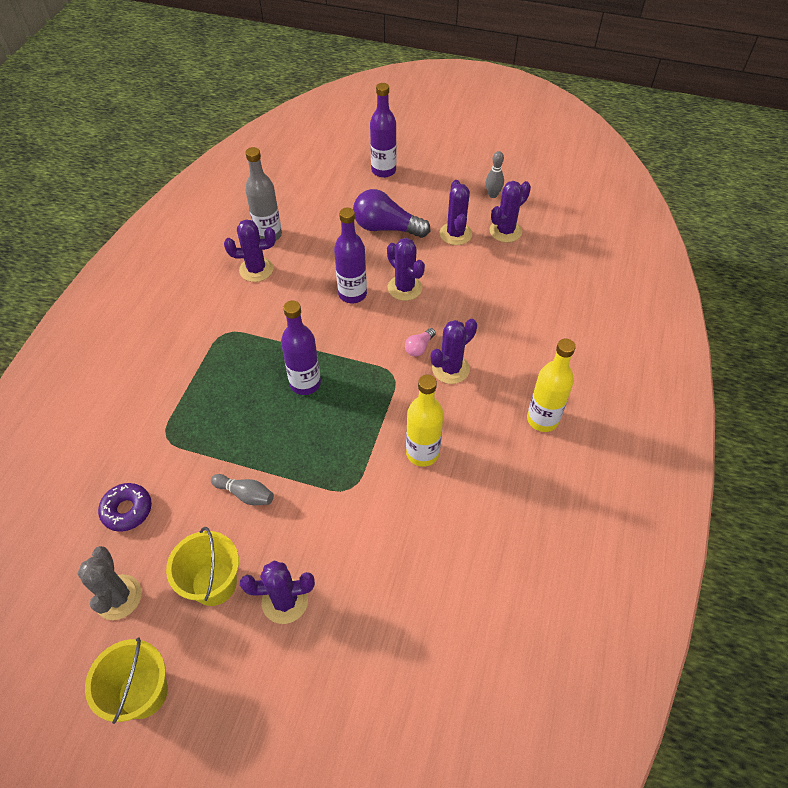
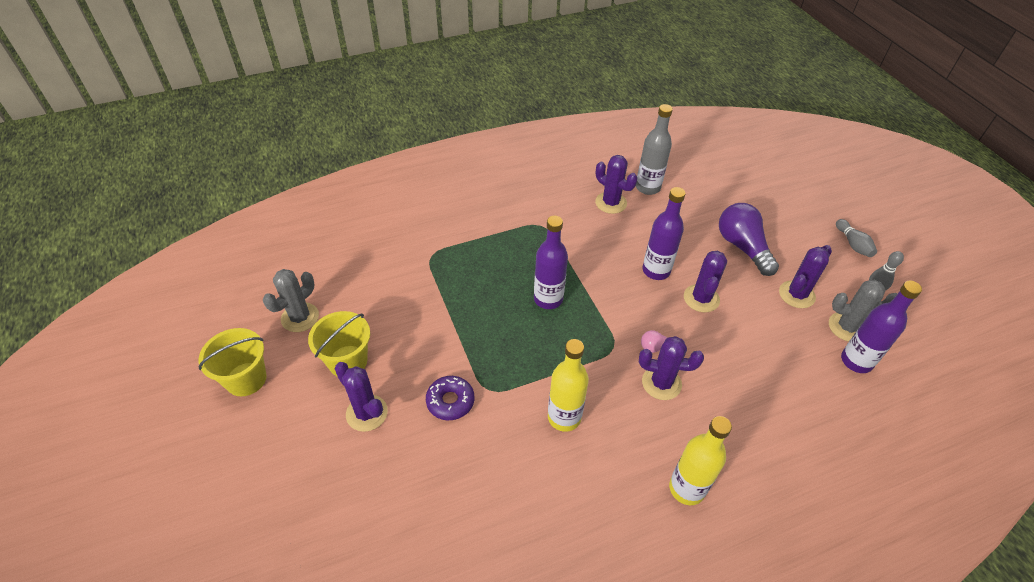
camera: 50 degrees right, 5 degrees down
purple donut [98,483,152,532] -> purple donut moved to [426,376,474,420]
grey bowling pin [211,474,274,505] -> grey bowling pin moved to [836,219,877,257]
purple bottle [370,83,397,178] -> purple bottle moved to [841,281,922,373]
purple cactus [489,181,531,242] -> grey cactus [829,280,897,342]

